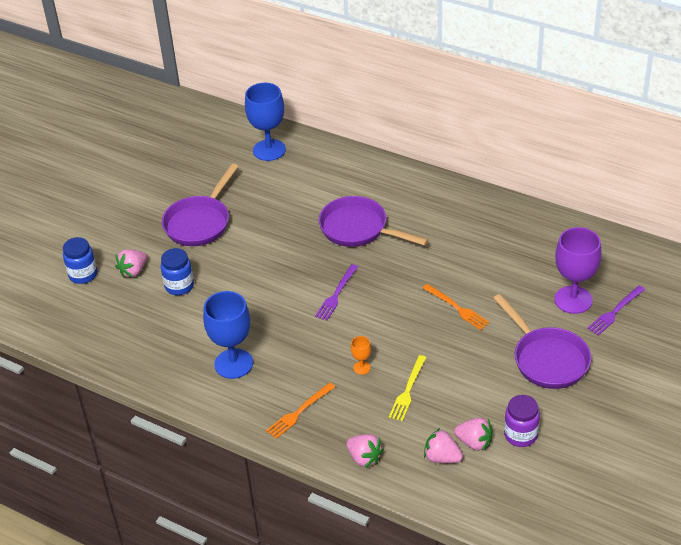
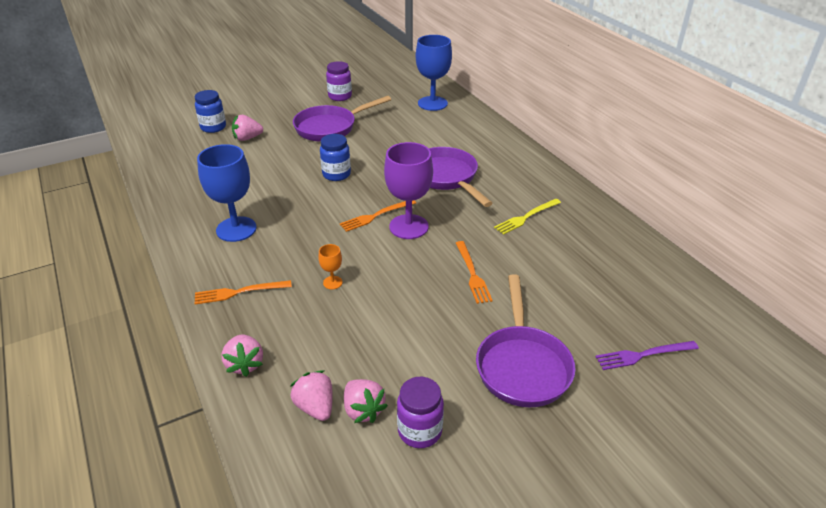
camera: 30 degrees right, 5 degrees down
blue jar [161,248,194,295] -> blue jar moved to [320,134,351,181]
purple fork [315,264,358,321] -> orange fork [340,200,416,232]
yellow fork [389,355,427,421] -> yellow fork moved to [494,199,561,235]
purple goblet [554,227,602,314] -> purple goblet moved to [384,142,433,239]
none -> purple jar [326,61,352,101]

